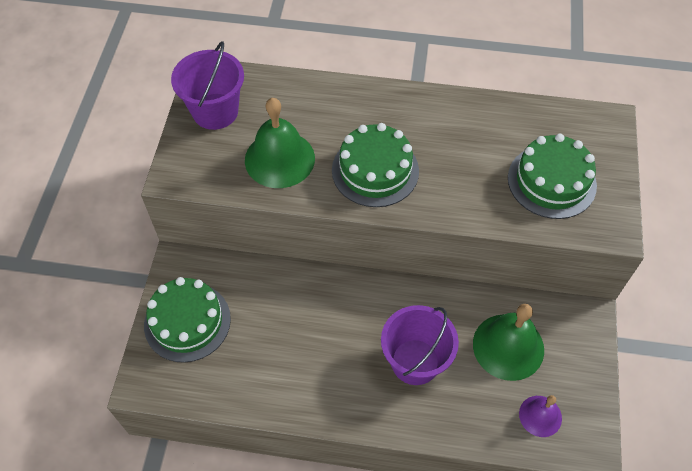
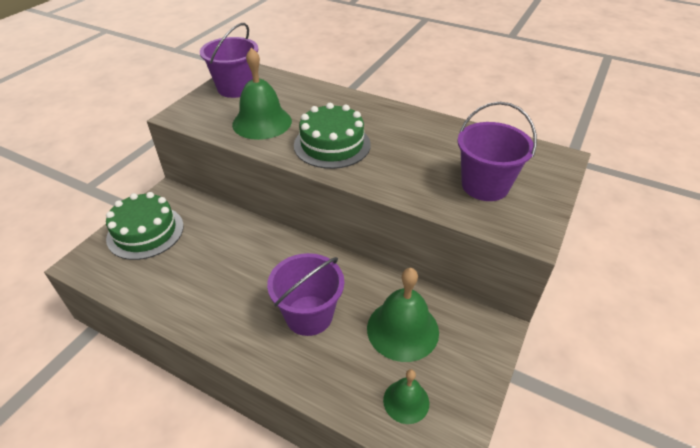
camera: 20 degrees right, 15 degrees down
green cake [508,133,597,219] -> purple bucket [457,102,537,201]
purple bell [519,395,562,437] -> green bell [383,369,429,424]

